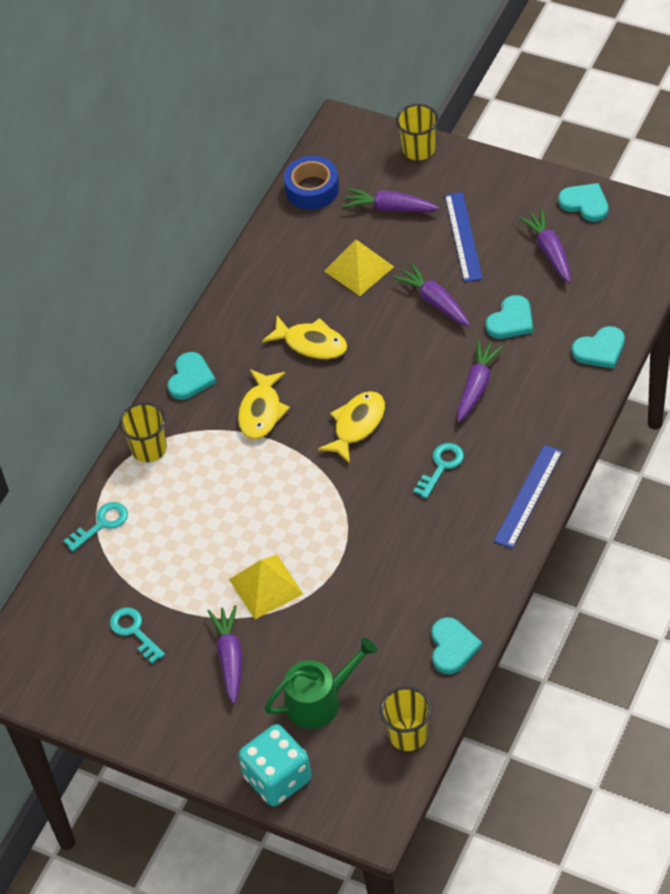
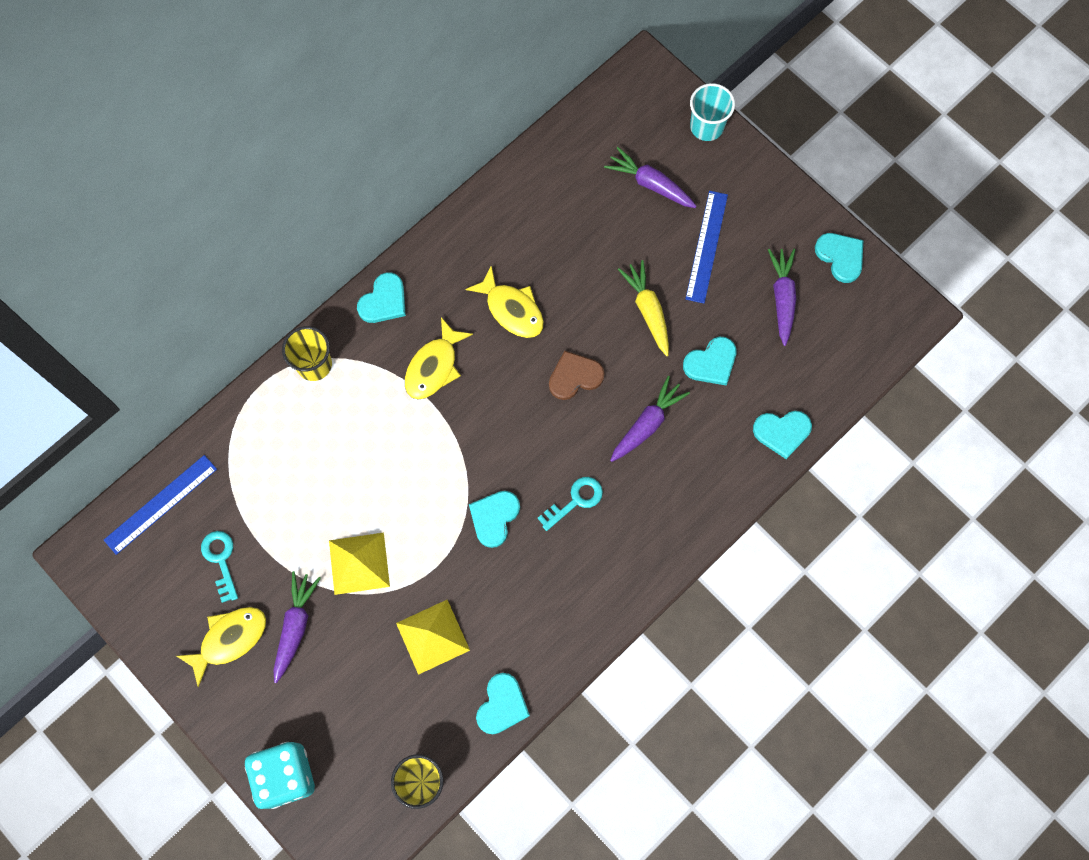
camera: 15 degrees right, 20 degrees up
turquoise key [64,502,128,552] -> none
green watering can [264,637,377,729] -> none
blue tape [284,156,339,210] -> none
yellow fish [318,391,385,464] -> yellow fish moved to [176,607,266,688]
yellow pyramid [324,240,394,296] -> yellow pyramid moved to [396,600,470,675]
purple carrot [393,263,470,326] -> yellow carrot [618,260,669,356]
yellow cup [396,104,438,160] -> turquoise cup [690,83,735,141]
blue ruler [494,445,563,548] -> blue ruler moved to [104,455,217,555]
none -> turquoise heart [469,491,520,548]
none -> brown heart [549,350,605,400]

